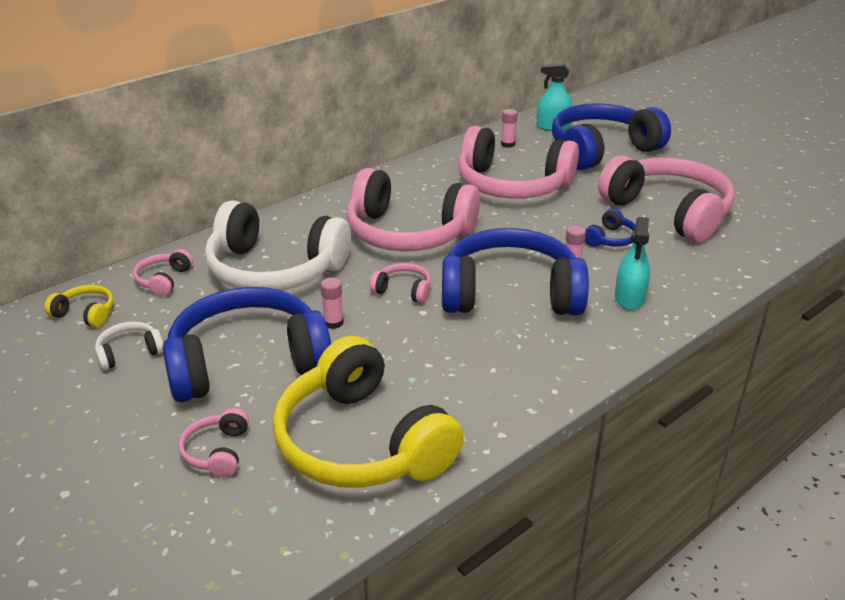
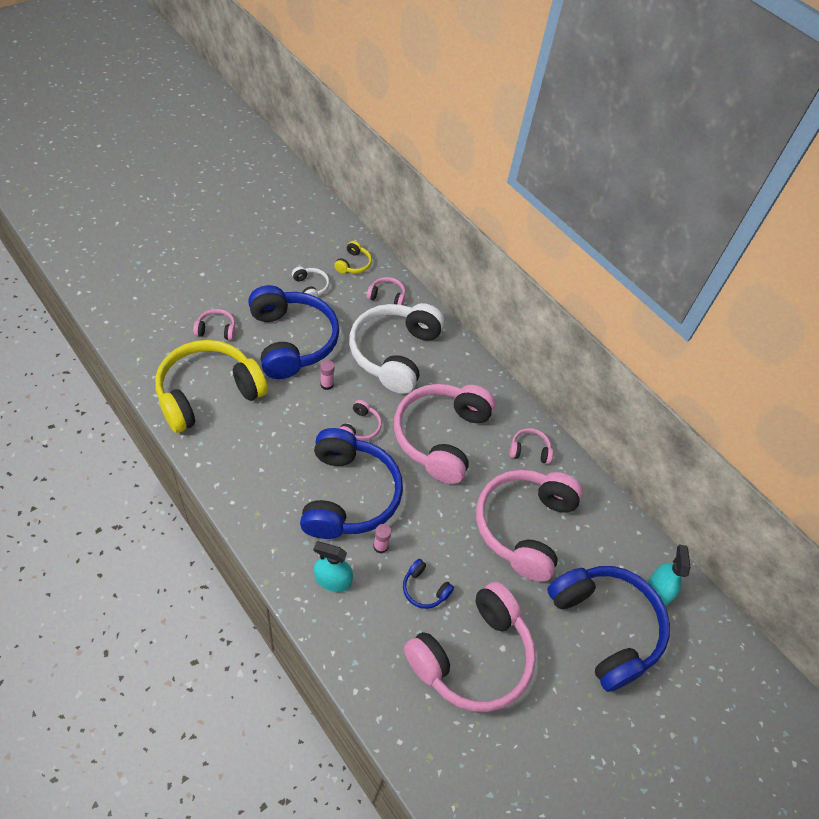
camera: 85 degrees right, 20 degrees up
pink glue stick [501,109,517,148] -> none
none -> pink headphones [509,428,553,464]

